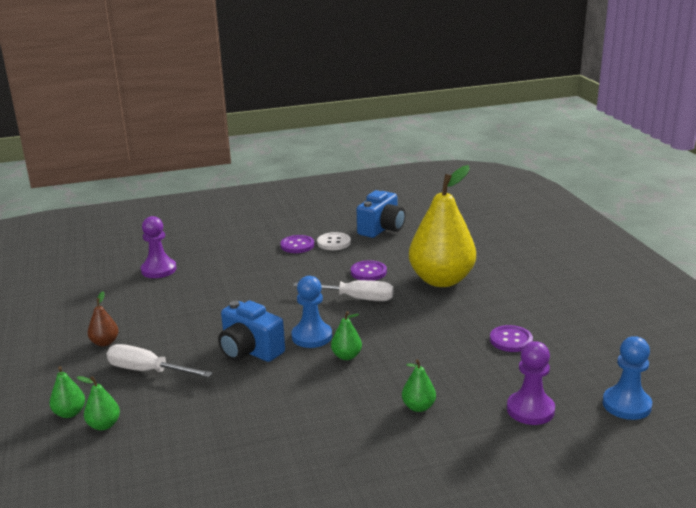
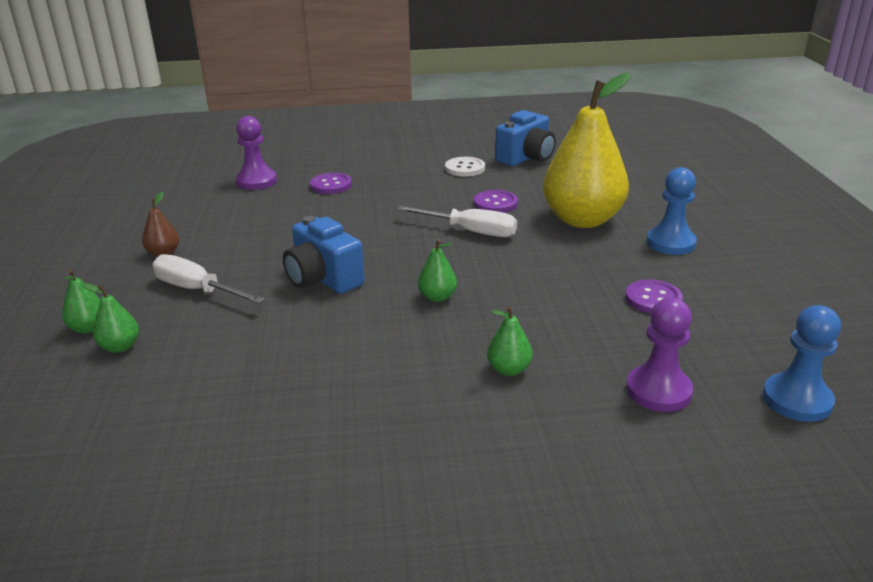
camera: 10 degrees right, 5 degrees up
purple button [280,235,314,253] -> purple button moved to [310,173,352,194]
blue pawn [291,276,332,348] -> blue pawn moved to [647,167,697,255]

